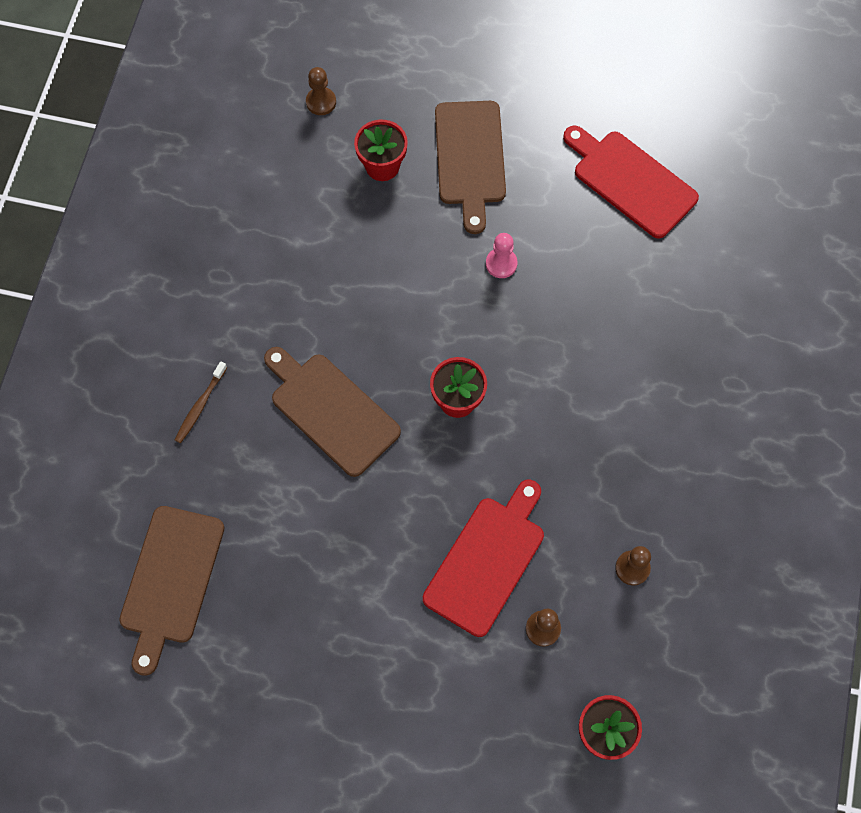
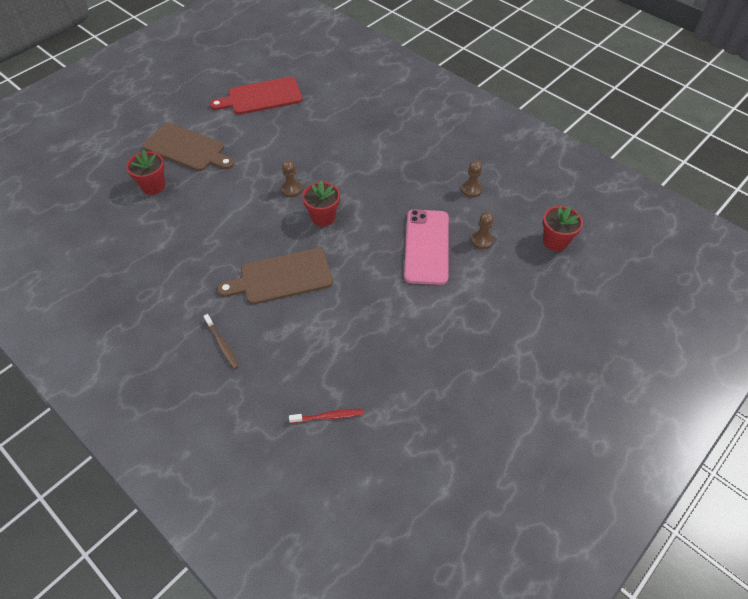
camera: 60 degrees left, 15 degrees down
brown cutting board [119,506,224,676] -> red toothbrush [289,409,364,423]
brown pawn [306,67,336,115] -> brown pawn moved to [281,160,302,197]
red cutting board [423,480,544,637] -> pink phone [404,210,449,285]
pink pawn [486,233,517,278] -> none

